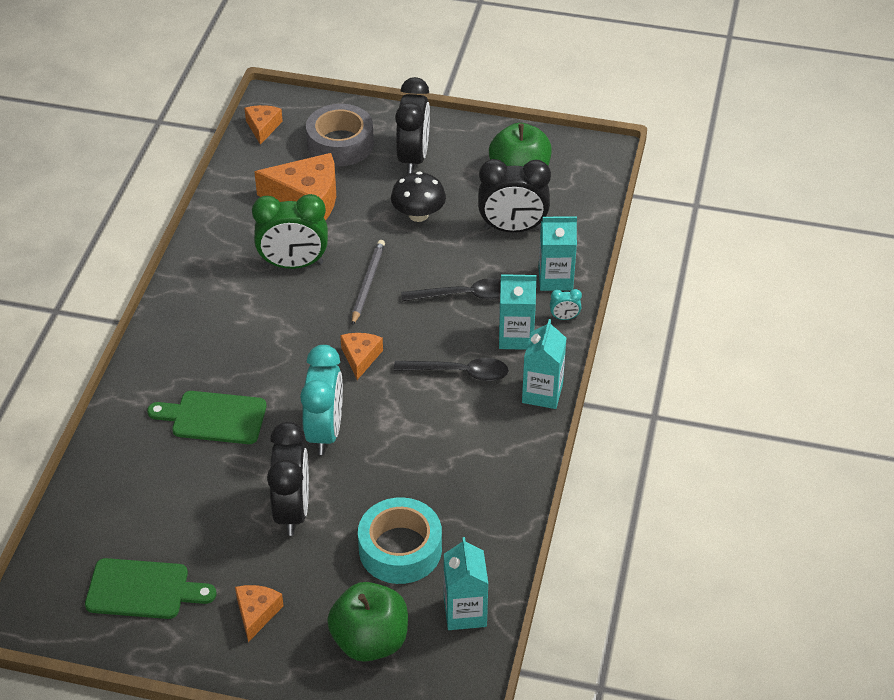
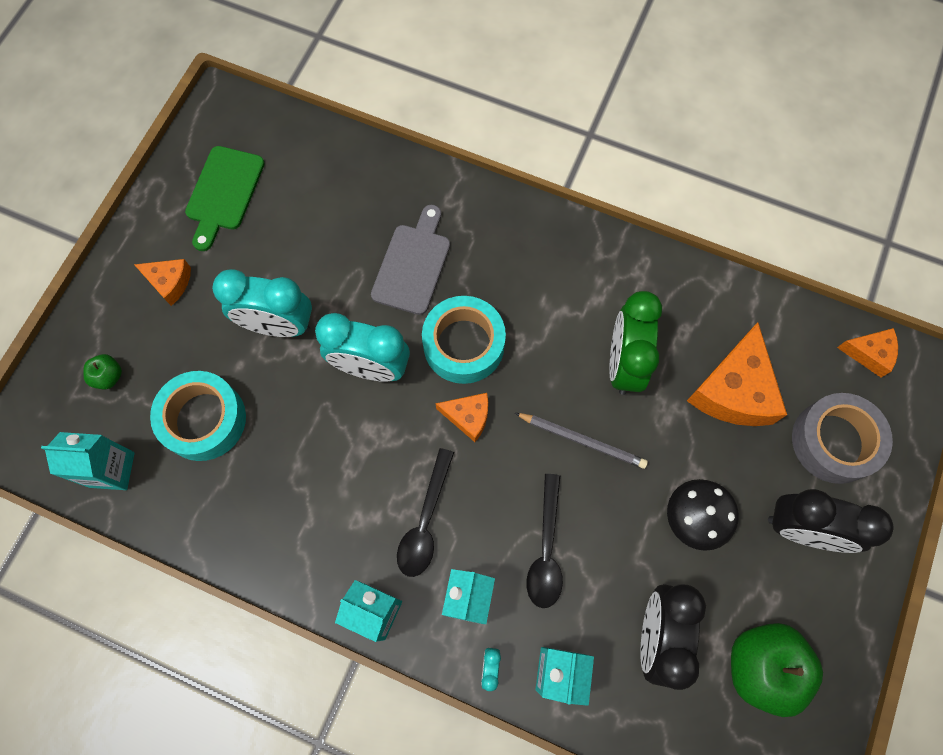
camera: 100 degrees right, 25 degrees up
green cutting board [147,391,266,444] -> grey cutting board [371,205,450,315]
black clock [267,422,309,536] -> turquoise clock [212,269,312,337]
green apple [327,582,408,662] -> green apple [83,354,122,389], size x0.47
none -> turquoise tape [422,296,506,384]

